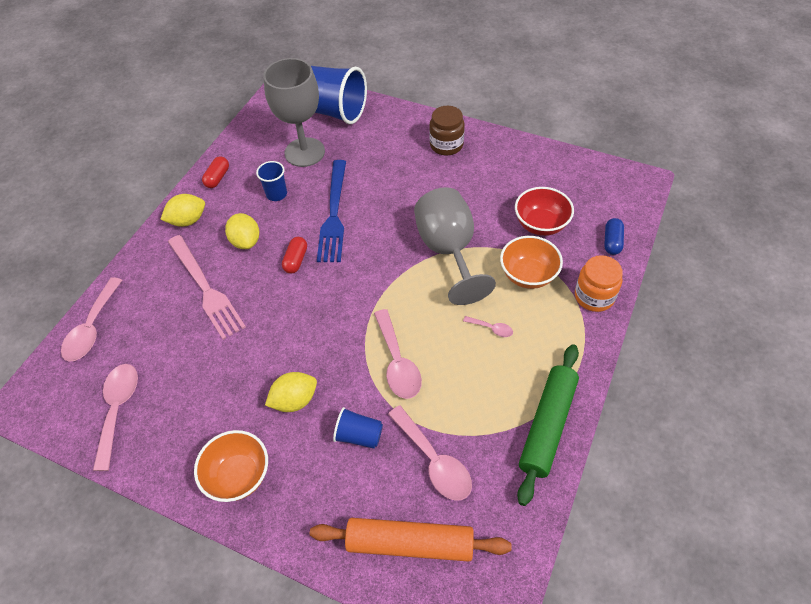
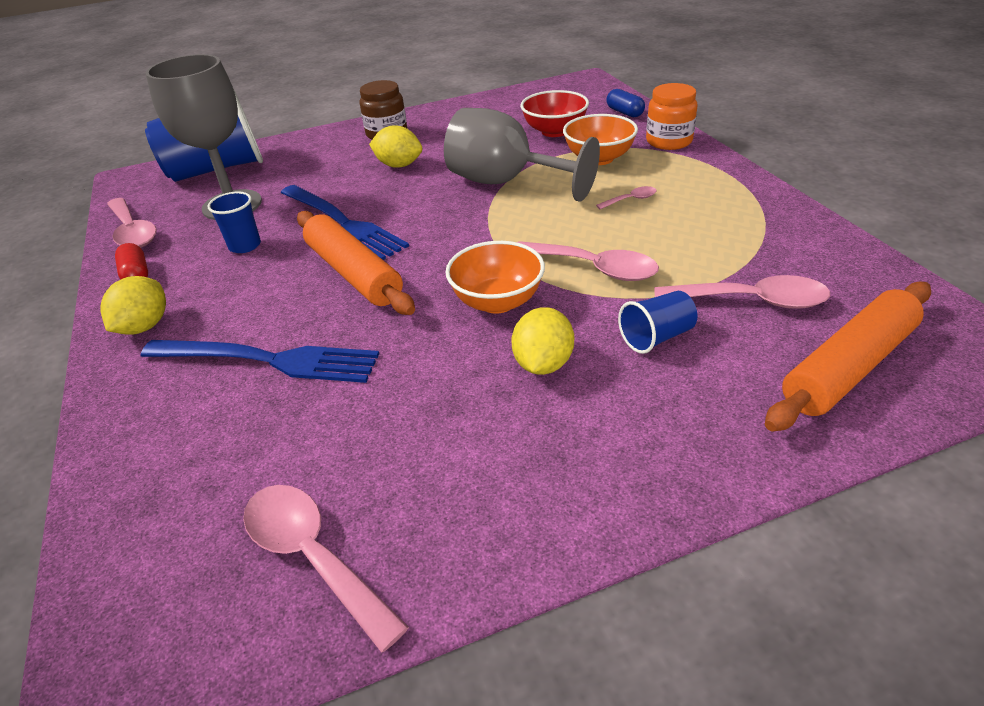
camera: 45 degrees left, 15 degrees down
pink spoon [61,277,122,361] -> pink spoon moved to [107,198,157,248]
pink fork [168,235,246,340] -> blue fork [141,340,379,383]
orange bowl [194,430,268,502] -> orange bowl moved to [445,241,545,313]
yellow lemon [225,213,259,249] -> yellow lemon moved to [369,125,422,168]
red capsule [282,237,307,274] -> orange rolling pin [297,211,415,315]
green rolling pin [517,344,579,506] -> none

